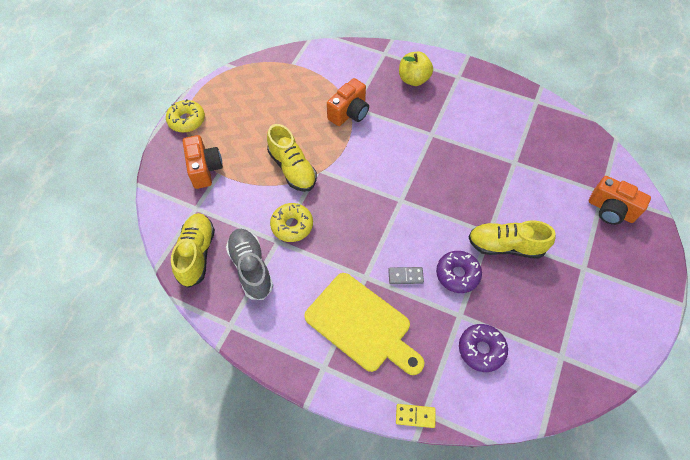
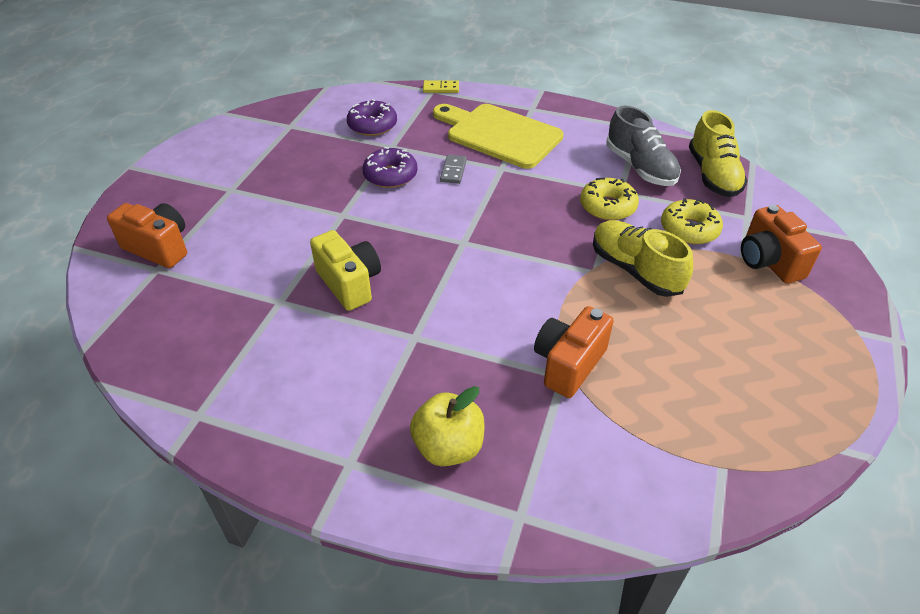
camera: 175 degrees right, 15 degrees down
yellow donut [166,99,205,133] -> yellow donut moved to [661,198,723,245]
grey domino [388,267,424,284] -> grey domino turned 75 degrees counterclockwise [440,155,467,184]
yellow shoe [468,221,556,259] -> none
none -> yellow camera [310,230,381,311]

